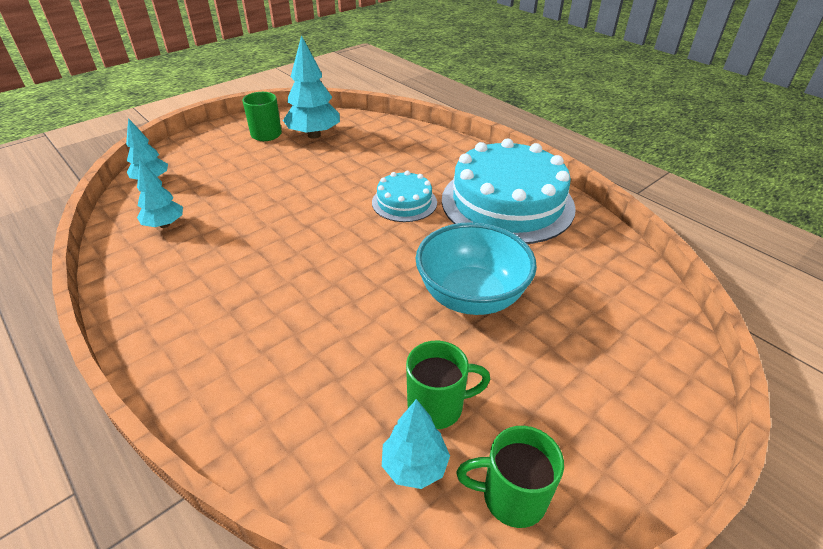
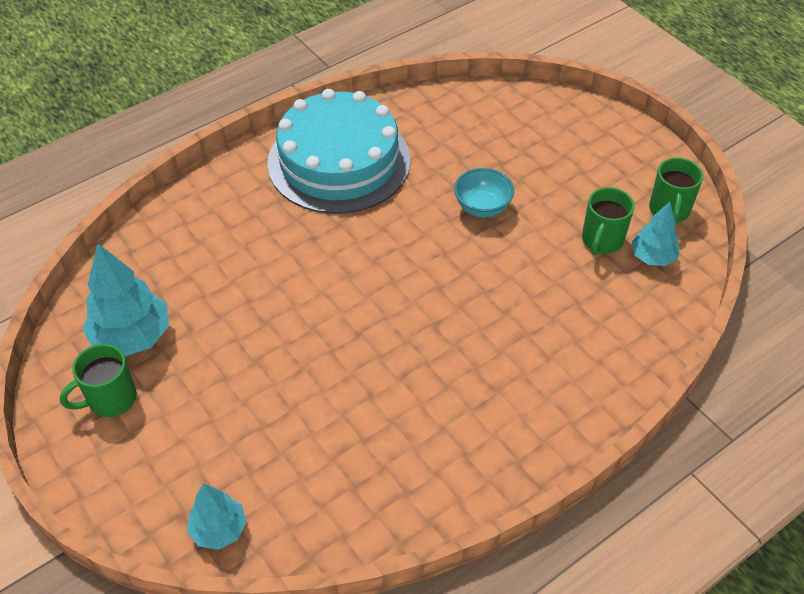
camera: 85 degrees left, 10 degrees up
turquoise tree [137,160,183,228] -> none
turquoise cake [372,171,437,222] -> none
green mug [406,341,491,429] -> green mug turned 150 degrees counterclockwise [582,187,634,255]
turquoise bowl [415,222,537,315] -> turquoise bowl [454,168,514,217], size x0.57

